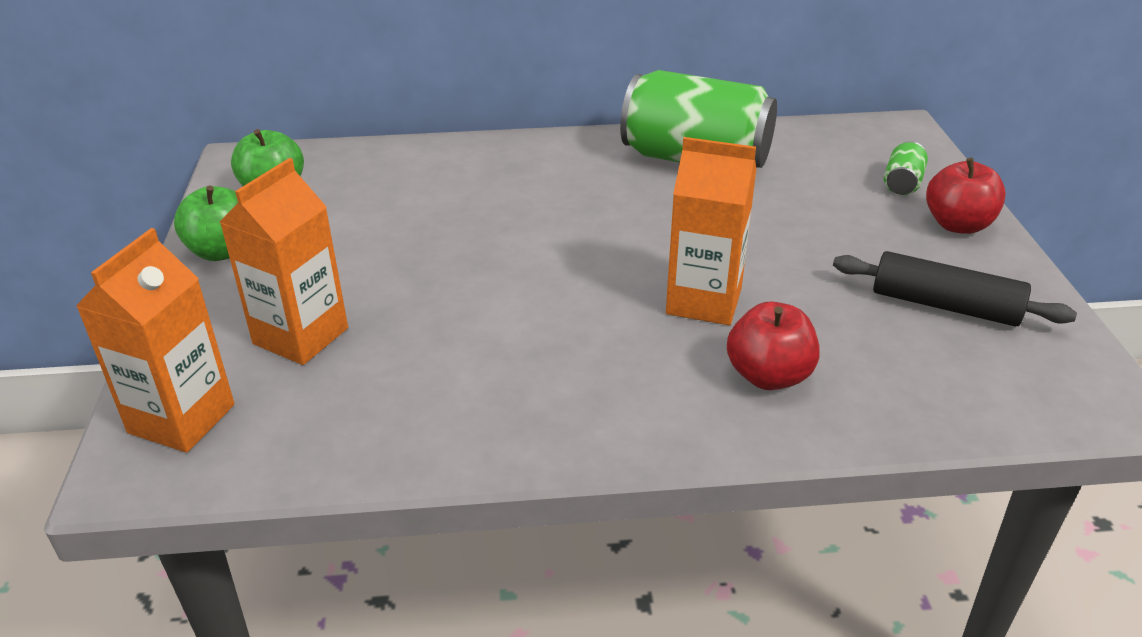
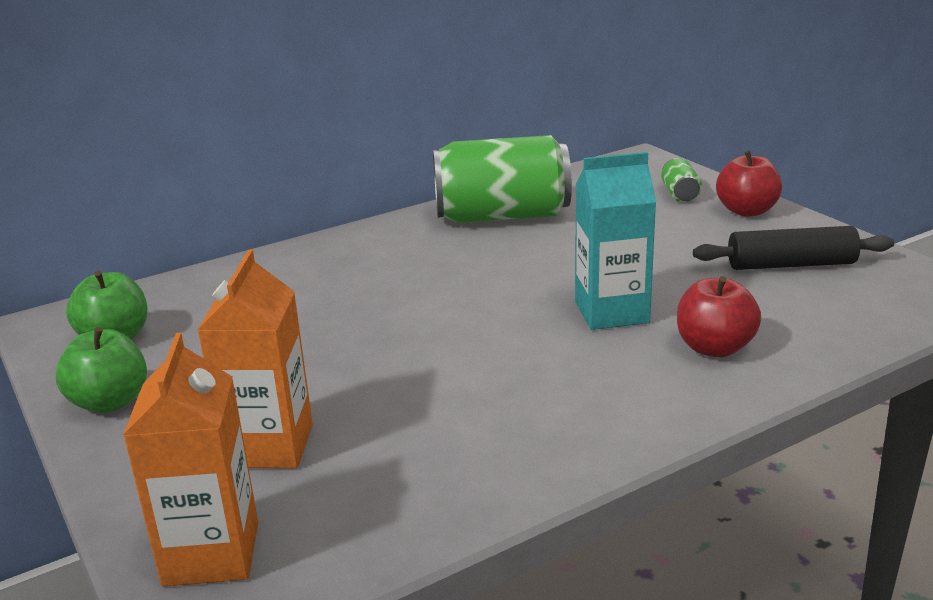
camera: 25 degrees left, 10 degrees down
orange carton [666,137,757,325] -> turquoise carton [575,152,656,330]

